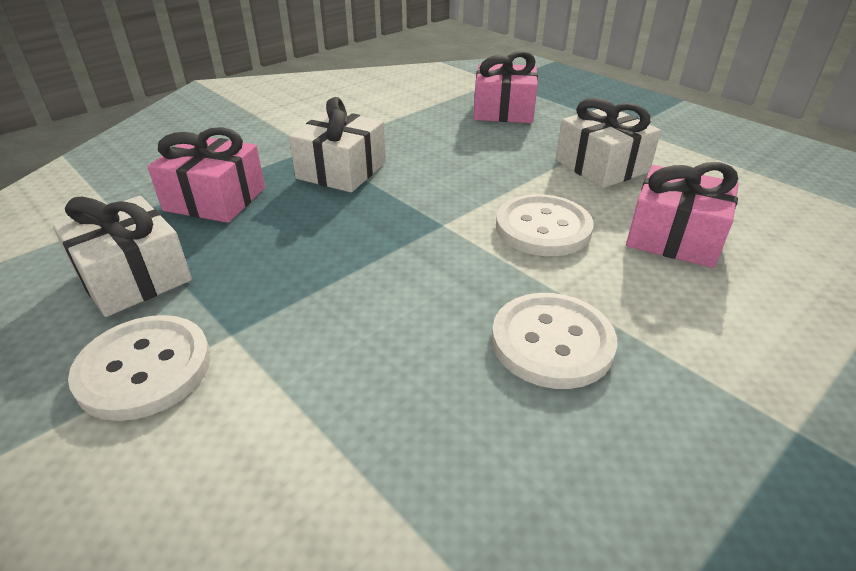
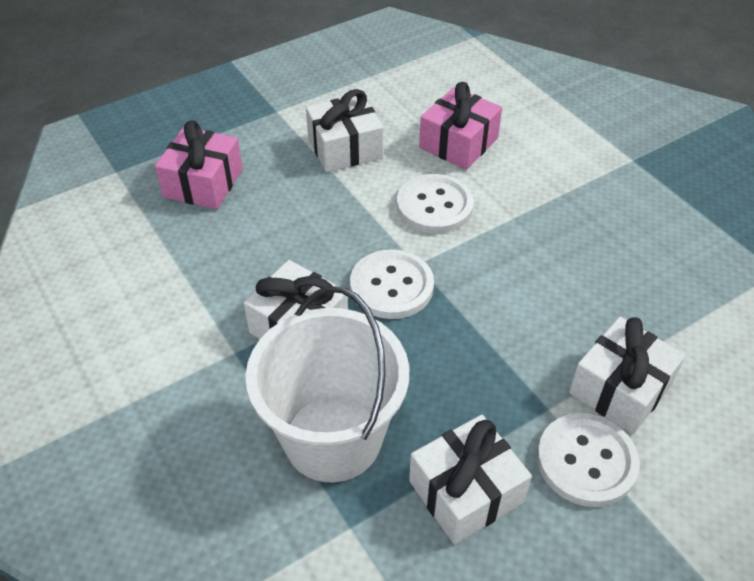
camera: 80 degrees left, 10 degrees up
pink gift [147,127,265,223] -> white bucket [245,286,409,482]
white button [492,293,617,389] -> white button moved to [350,249,434,319]
none -> white gift [569,317,686,434]

